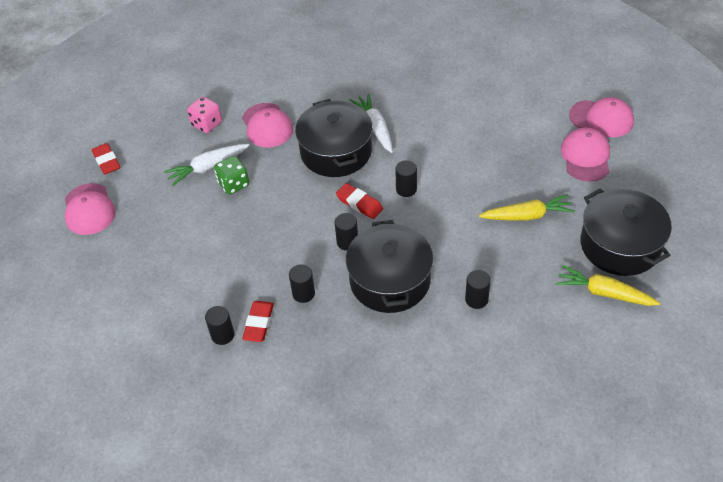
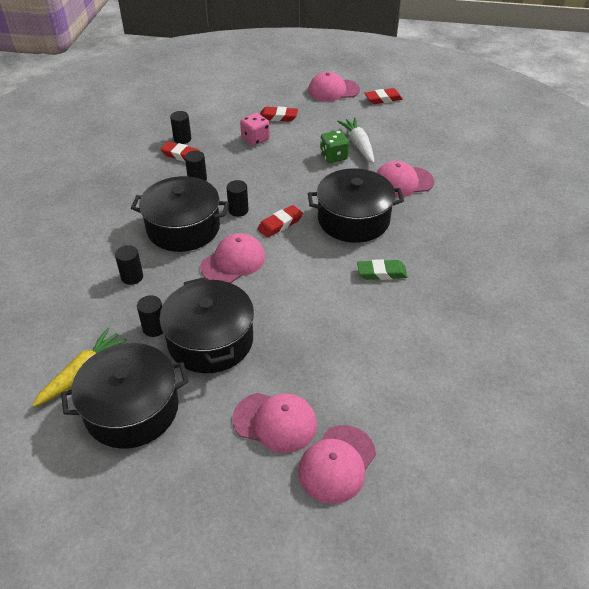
camera: 100 degrees right, 5 degrees down
pink dice [187,96,222,133] -> pink dice moved to [240,113,270,146]
white carrot [350,93,393,153] -> none
black cylinder [395,160,417,197] -> black cylinder moved to [137,295,163,337]
yellow carrot [479,194,575,221] -> black pot [159,277,254,373]
none -> pink cap [200,233,265,283]
none -> red eraser [260,107,298,122]
none -> green eraser [357,259,408,280]

